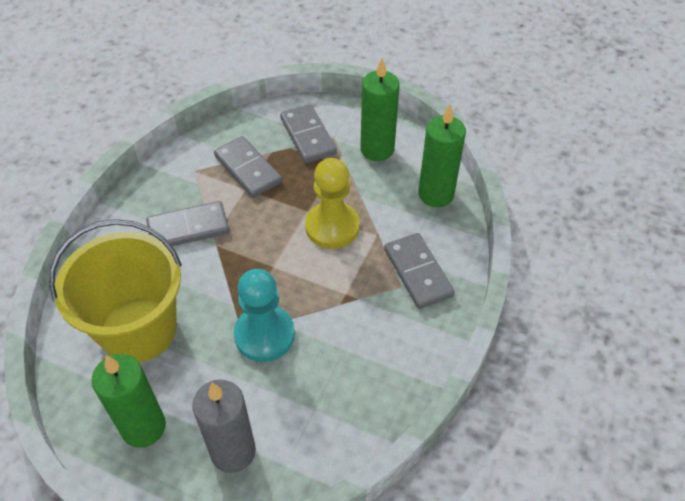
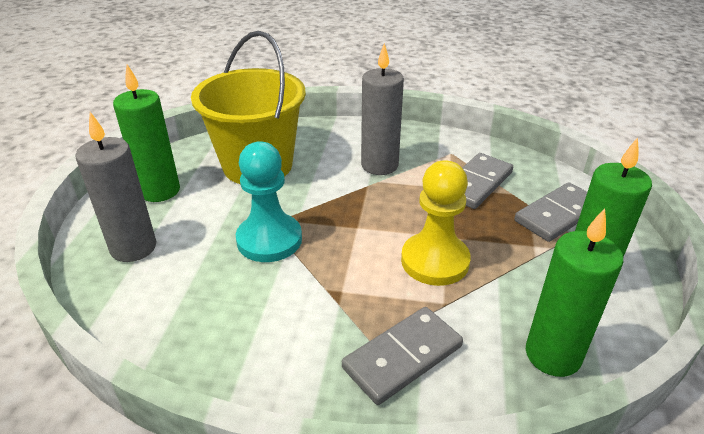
camera: 75 degrees right, 15 degrees down
grey domino [146,201,229,246] -> grey candle [361,43,404,175]

